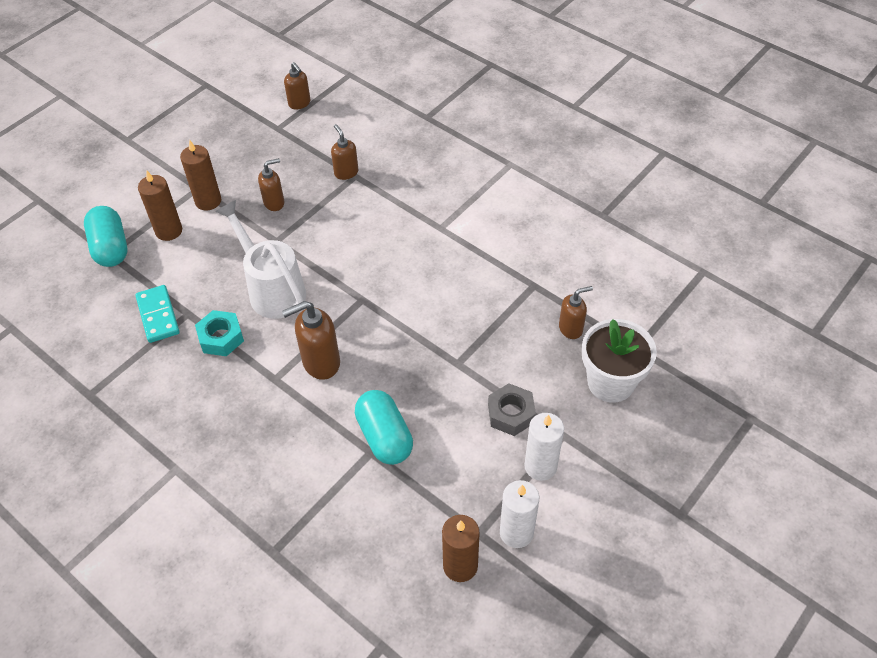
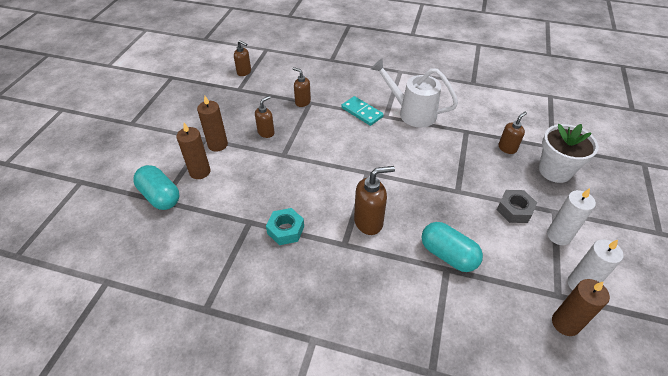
camera: 25 degrees left, 5 degrees down
turquoise domino [135,285,180,343] -> turquoise domino moved to [341,96,384,126]
white watering can [215,200,306,319] -> white watering can moved to [371,59,458,127]
brown soap dispenser [282,301,340,380] -> brown soap dispenser turned 150 degrees counterclockwise [354,166,395,235]

